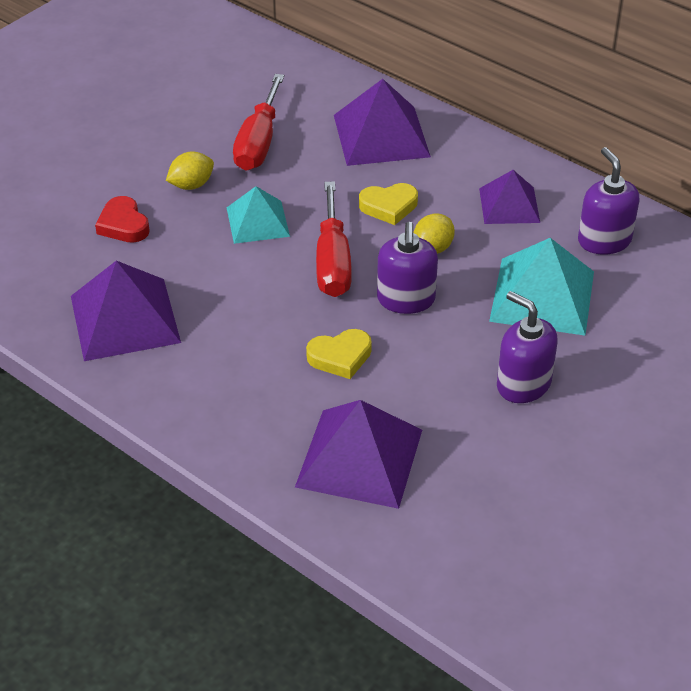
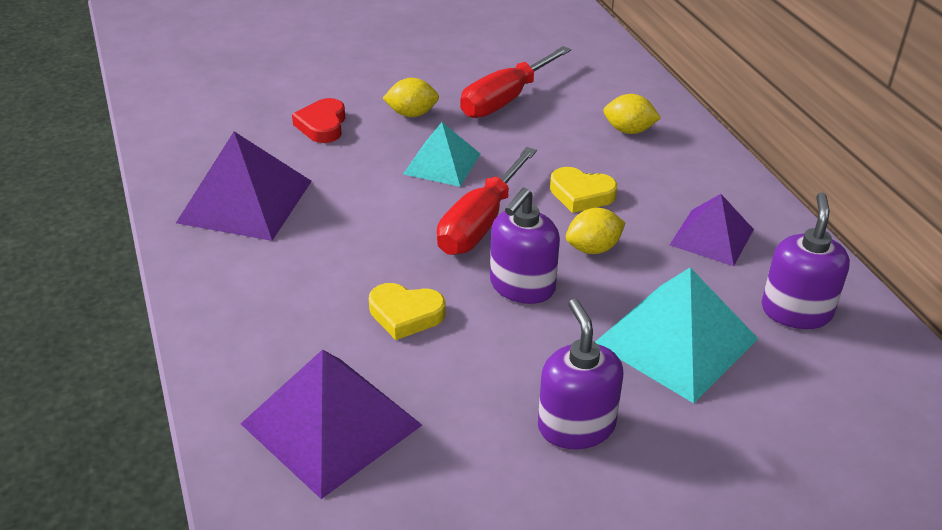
camera: 30 degrees right, 5 degrees down
purple pyramid [334,79,431,166] -> yellow lemon [603,94,661,134]

